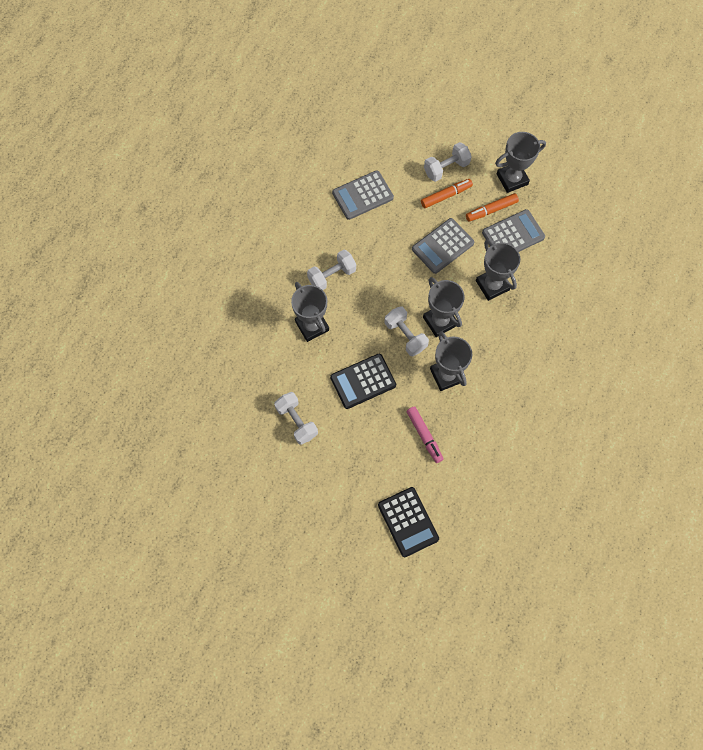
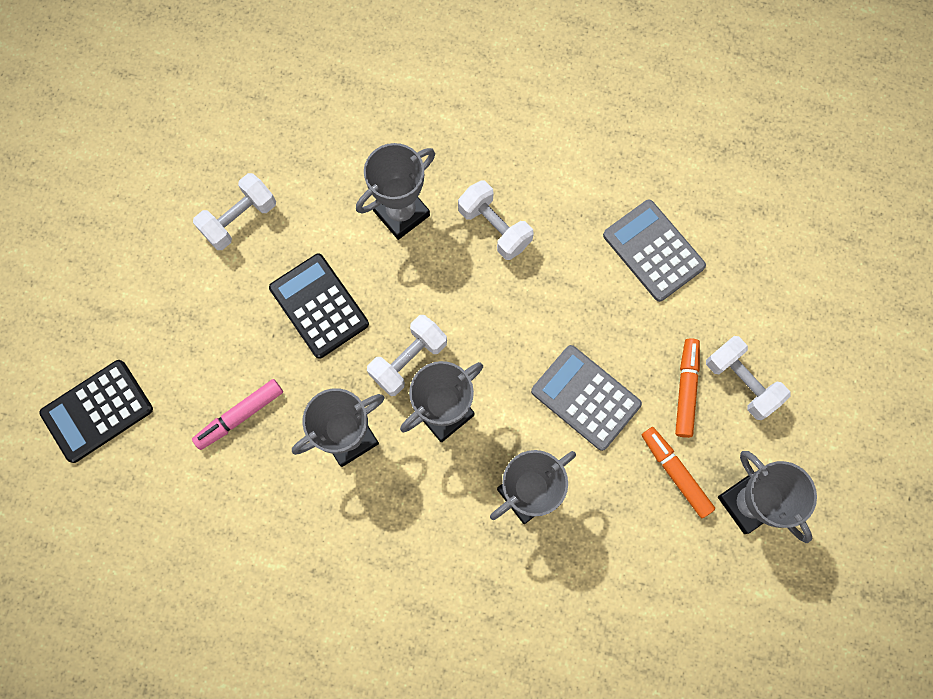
camera: 80 degrees right, 5 degrees up
orange marker [421,179,473,208] -> orange marker turned 135 degrees counterclockwise [675,338,700,438]
grey calculator [482,209,545,252] -> none

